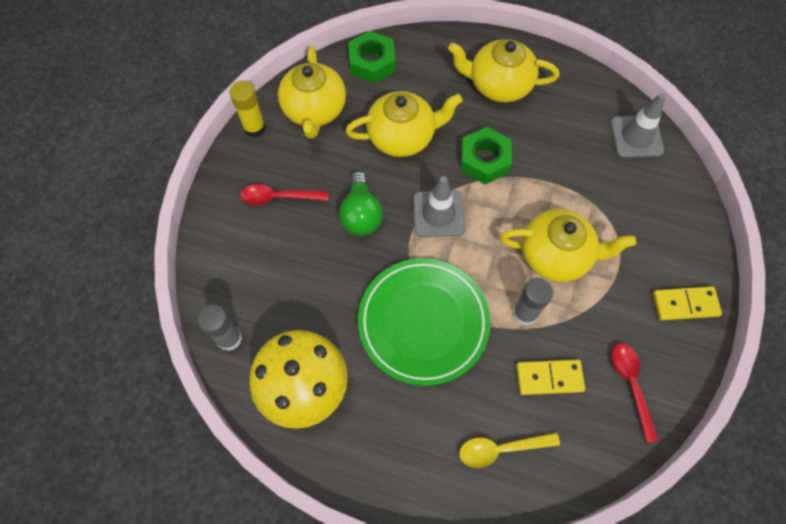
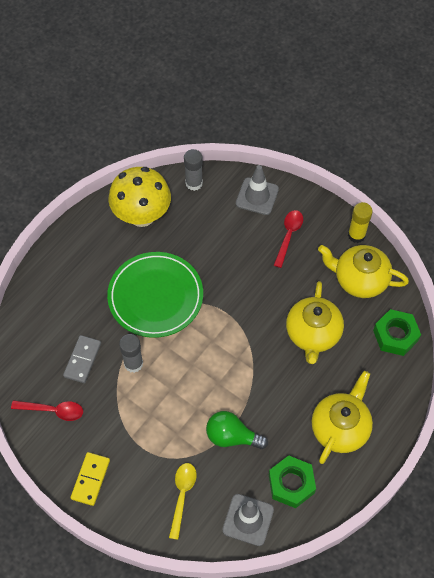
camera: 110 degrees right, 5 degrees down
green light bulb [339,171,383,236] -> green light bulb moved to [206,411,268,449]
grey traffic cone [413,176,465,237] -> grey traffic cone moved to [236,165,279,215]
yellow spoon [459,432,560,468] -> yellow spoon moved to [169,463,197,540]
green nut [461,127,512,184] -> green nut moved to [269,455,316,508]
yellow teapot [500,209,636,282] -> none
yellow domino [516,360,585,395] -> grey domino [63,335,101,383]

